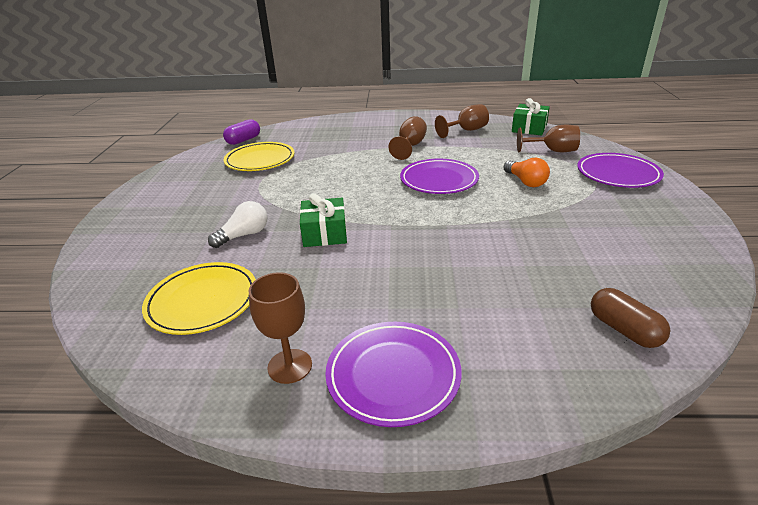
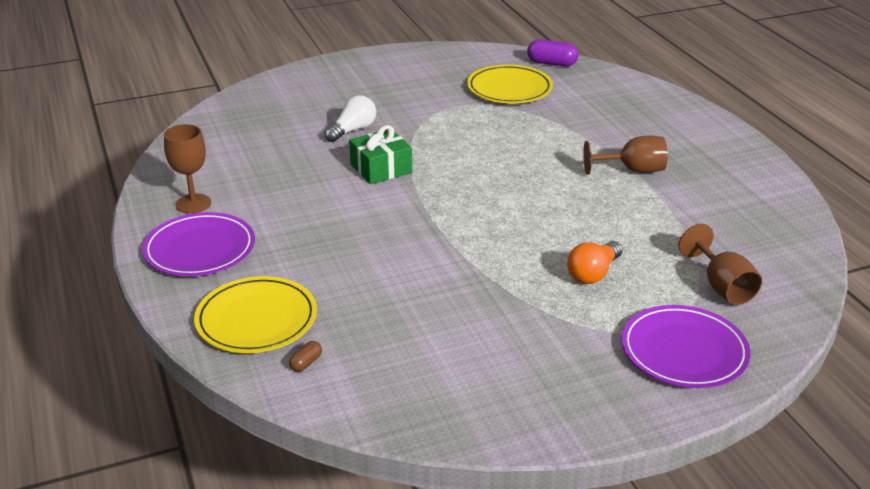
camera: 65 degrees right, 0 degrees up
yellow plate [142,262,256,335] -> yellow plate moved to [194,276,317,353]
white light bulb [208,201,267,248] -> white light bulb turned 75 degrees counterclockwise [325,95,376,142]
purple plate [400,159,479,194] -> none
brown goblet [435,104,489,138] -> none
green gift [512,98,550,135] -> none
brown capsule [591,288,670,348] -> brown capsule [289,341,322,372], size x0.51

